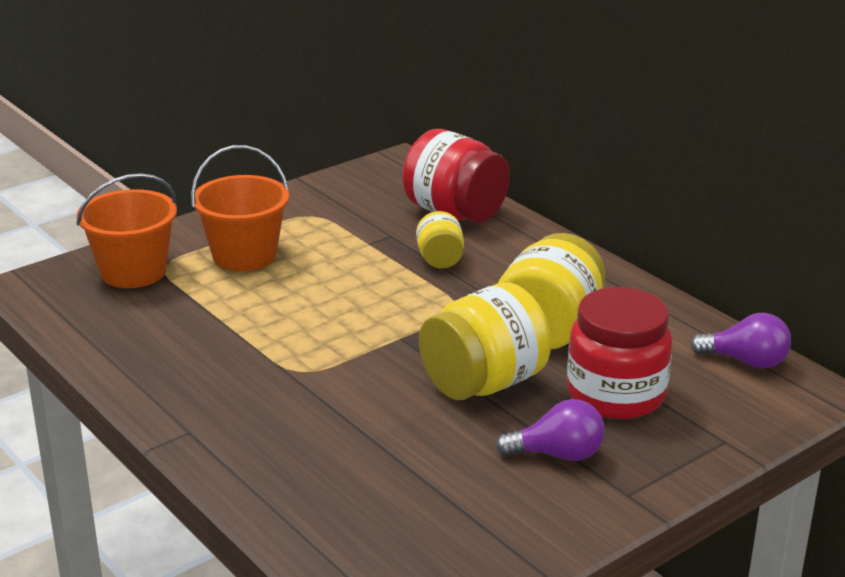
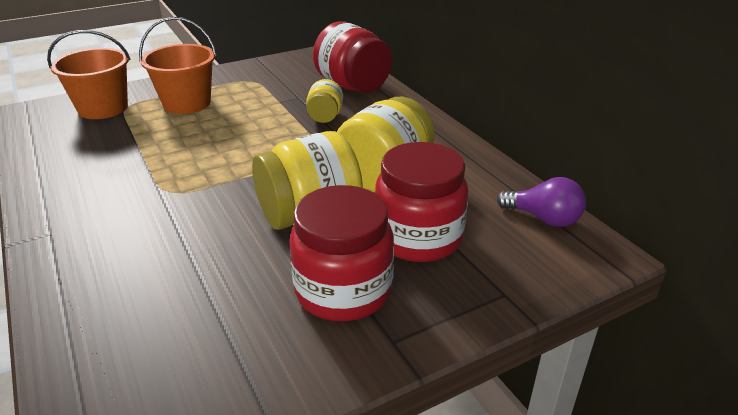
camera: 10 degrees right, 5 degrees up
purple light bulb [496,399,605,461] -> red jar [289,185,394,321]

